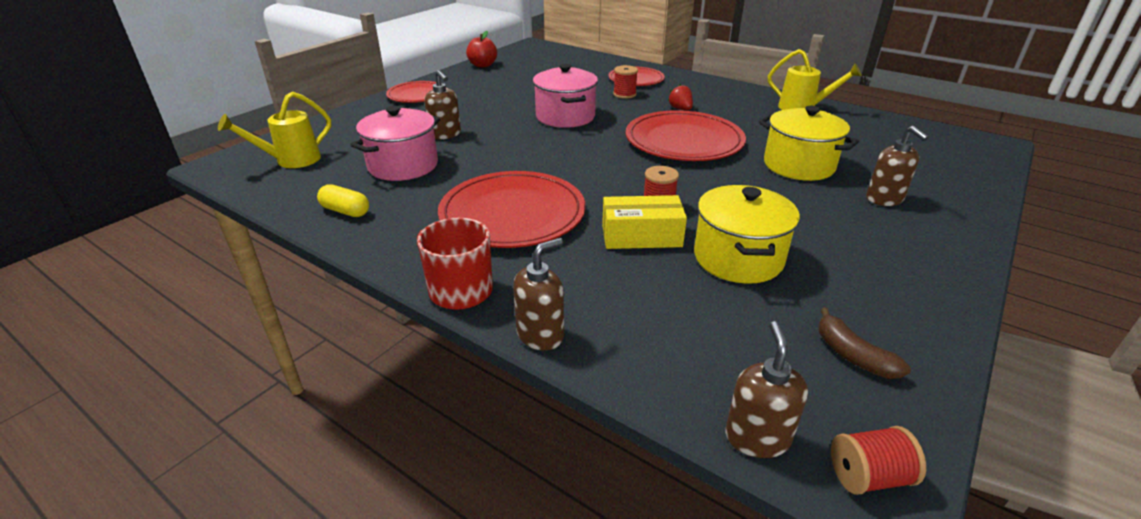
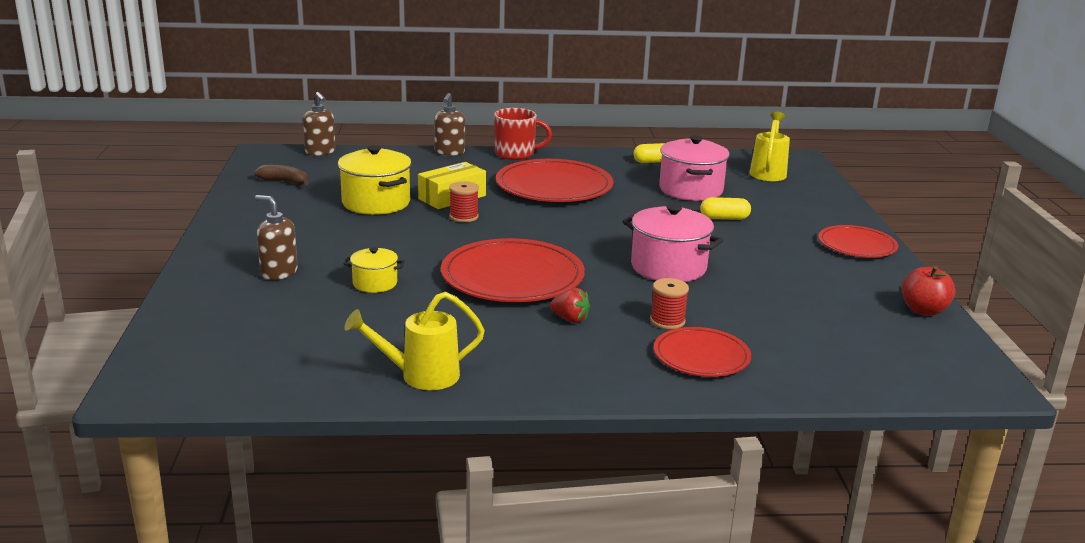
camera: 140 degrees right, 10 degrees down
brown soap dispenser [424,70,461,140] -> yellow capsule [700,197,751,220]
yellow pot [759,106,859,181] -> yellow pot [344,247,405,293], size x0.55
red spool [831,426,926,495] -> none

